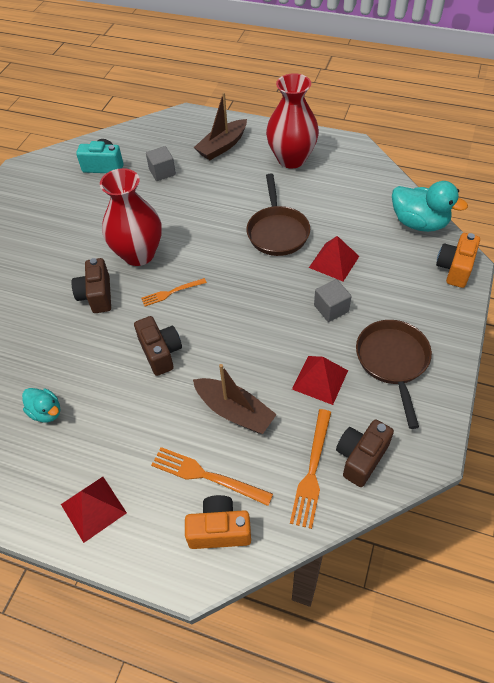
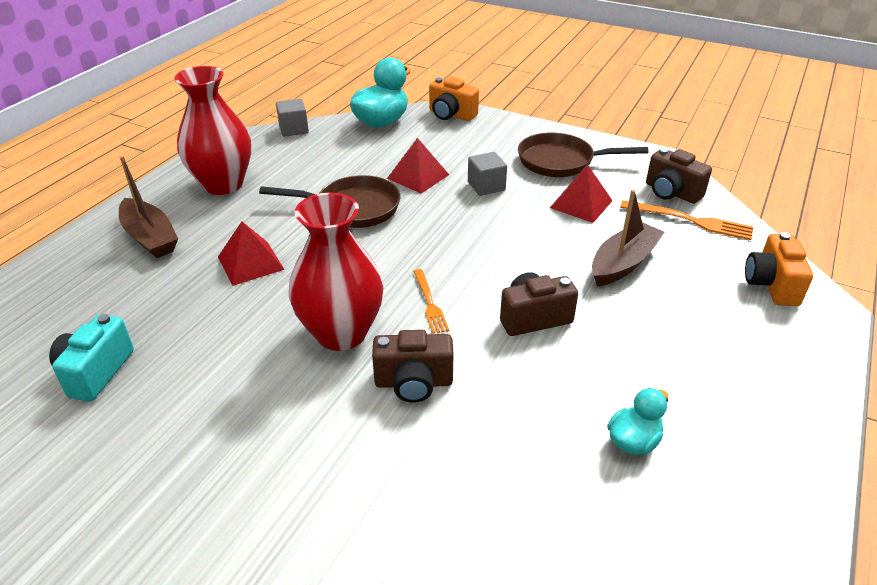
camera: 85 degrees left, 15 degrees down
red pyramid [61,477,127,543] -> red pyramid moved to [218,222,285,286]
grey cube [146,146,176,181] -> grey cube moved to [276,99,309,137]
orange fork [151,447,273,506] -> none

